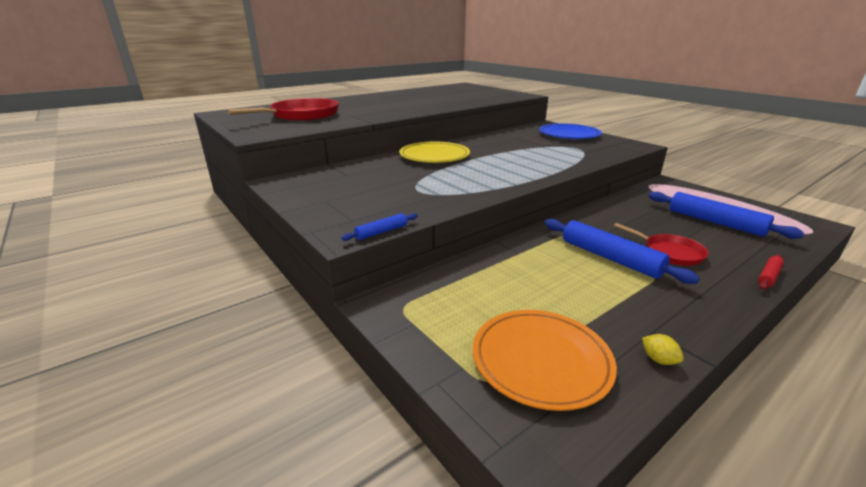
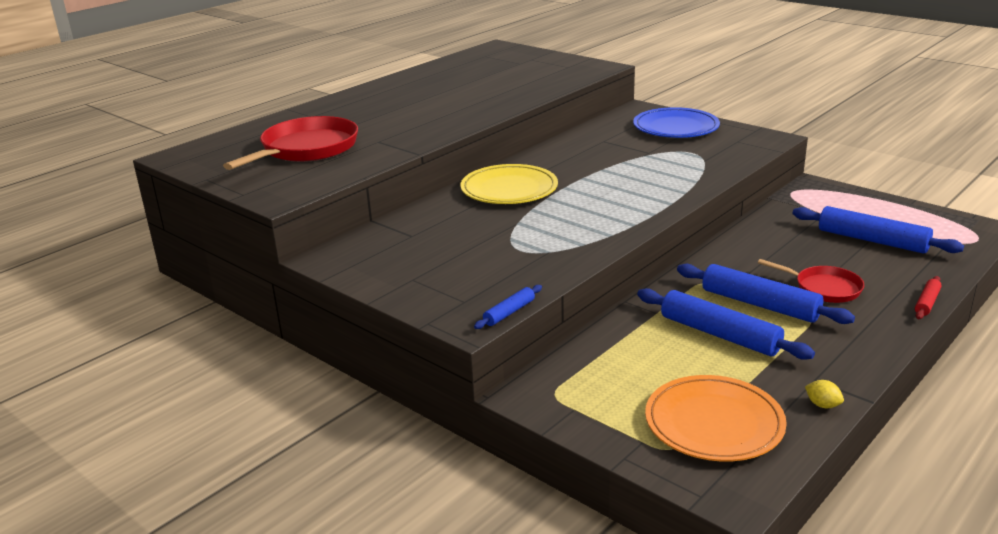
camera: 10 degrees left, 0 degrees up
none -> blue rolling pin [637,288,815,360]

